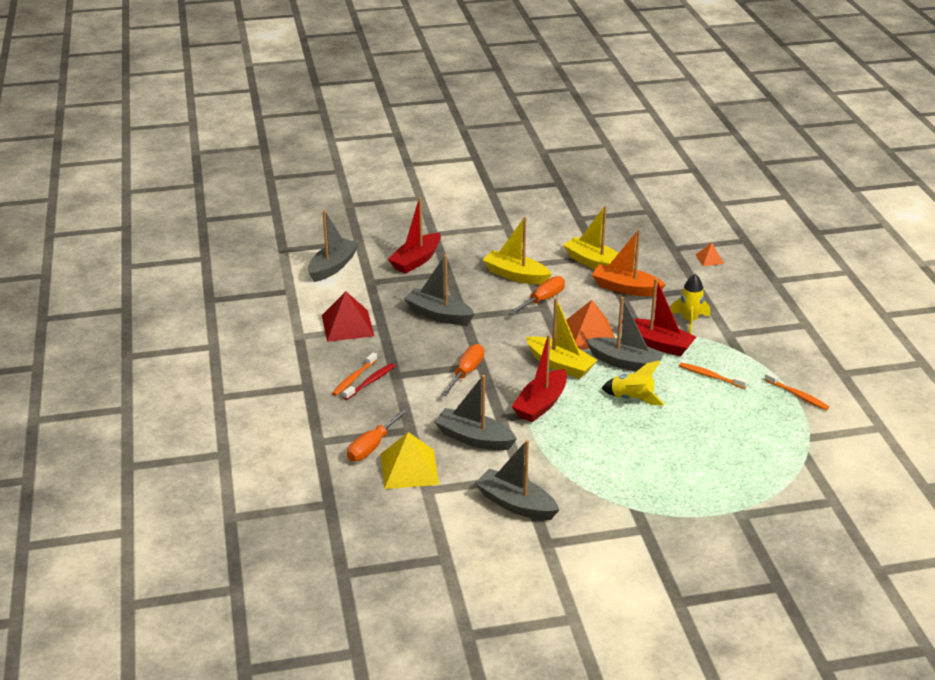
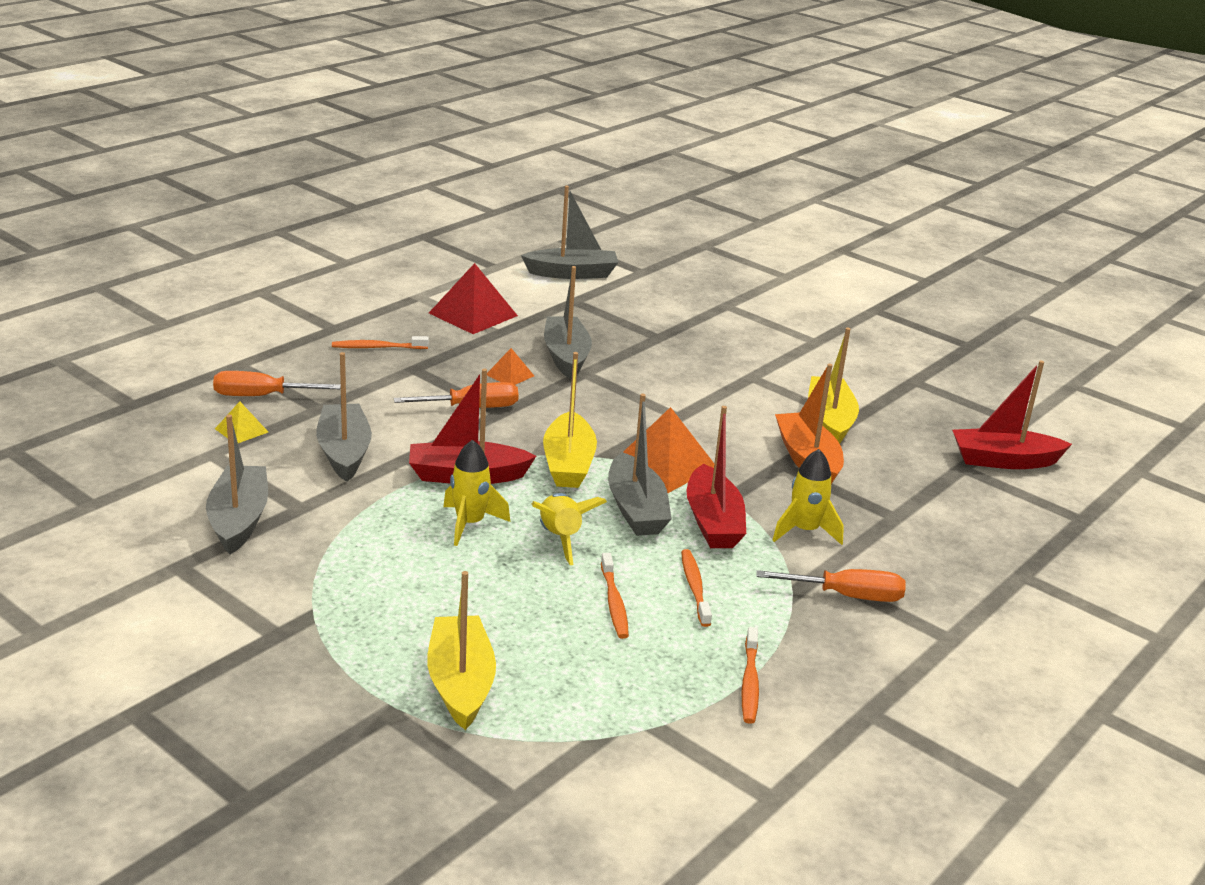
camera: 50 degrees right, 5 degrees down
red toothbrush [343,363,395,400] -> none
yellow pyramid [381,432,439,489] -> yellow pyramid [215,401,268,443], size x0.51
red boat [388,197,441,274] -> red boat moved to [952,361,1072,469]
yellow boat [483,217,552,285] -> yellow boat moved to [427,571,496,730]
orange screwdriver [509,276,565,315] -> orange screwdriver moved to [756,569,906,602]
orange pyramid [696,243,724,266] -> orange pyramid moved to [487,348,534,385]
none -> yellow rocket [443,440,510,546]
none -> orange toothbrush [601,553,629,639]

